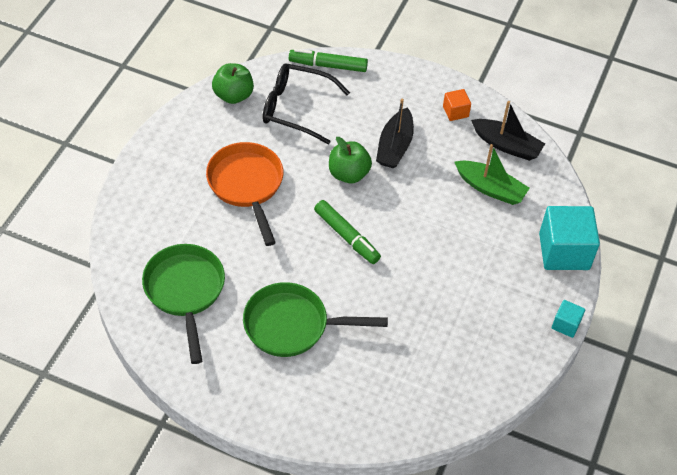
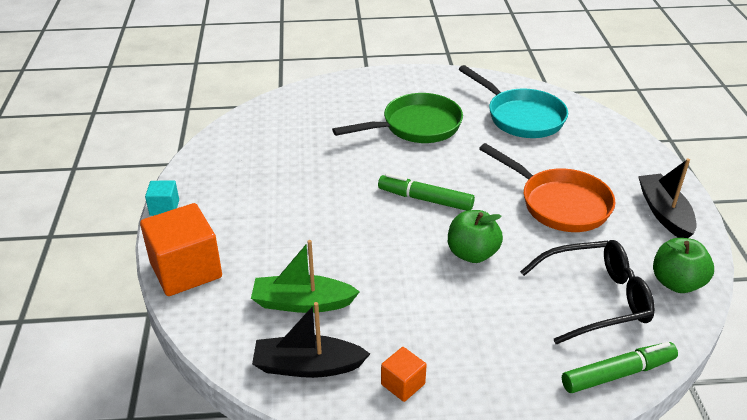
camera: 155 degrees right, 15 degrees down
green pan [142,244,225,364] -> turquoise pan [459,65,568,138]
black boat [376,99,414,168] -> black boat moved to [638,158,697,238]
turquoise cube [539,206,600,270] -> orange cube [140,203,222,296]

